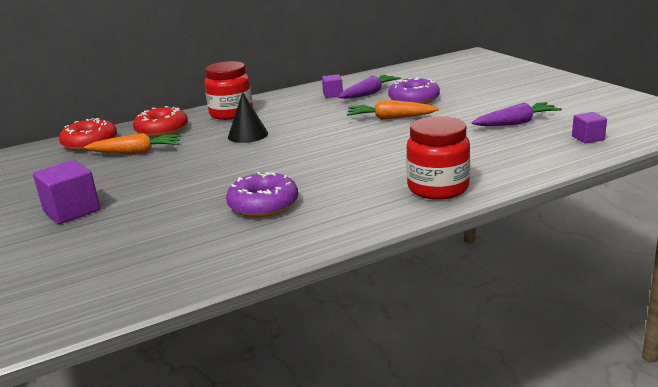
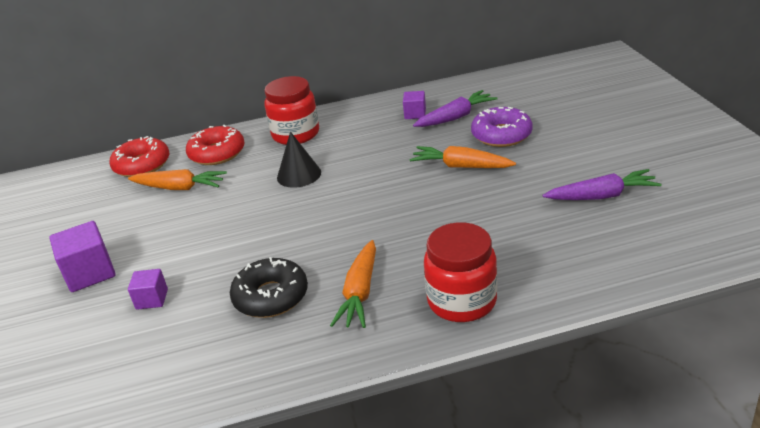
camera: 15 degrees right, 10 degrees up
purple donut [226,172,298,217] -> black donut [230,257,308,318]
purple cube [572,112,607,143] -> purple cube moved to [128,269,168,310]
none -> orange carrot [330,240,376,328]

